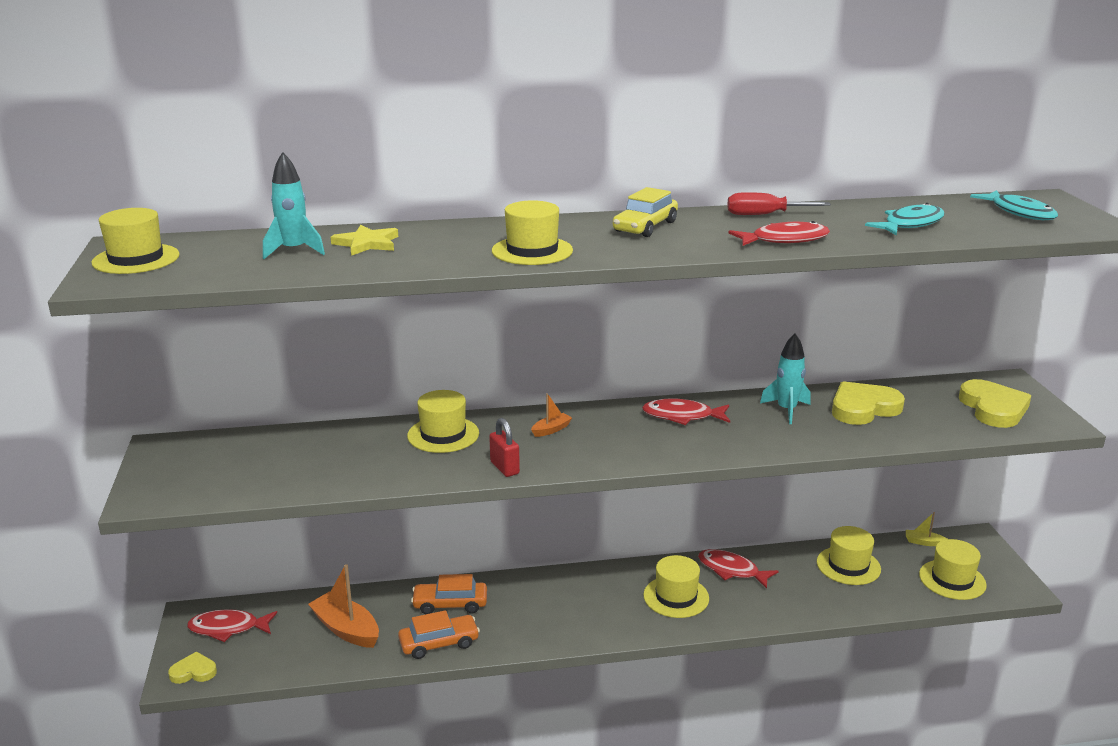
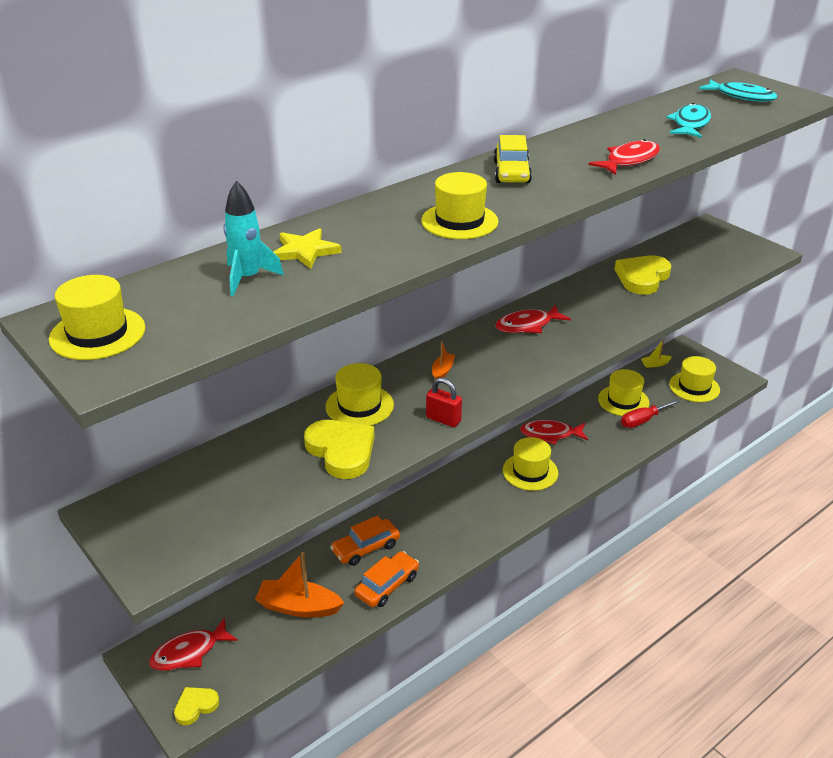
camera: 30 degrees left, 10 degrees up
red screwdriver [727,192,831,215] -> red screwdriver moved to [621,399,680,428]
turquoise rocket [760,334,811,424] -> none
yellow heart [959,379,1031,428] -> yellow heart moved to [304,420,375,479]

